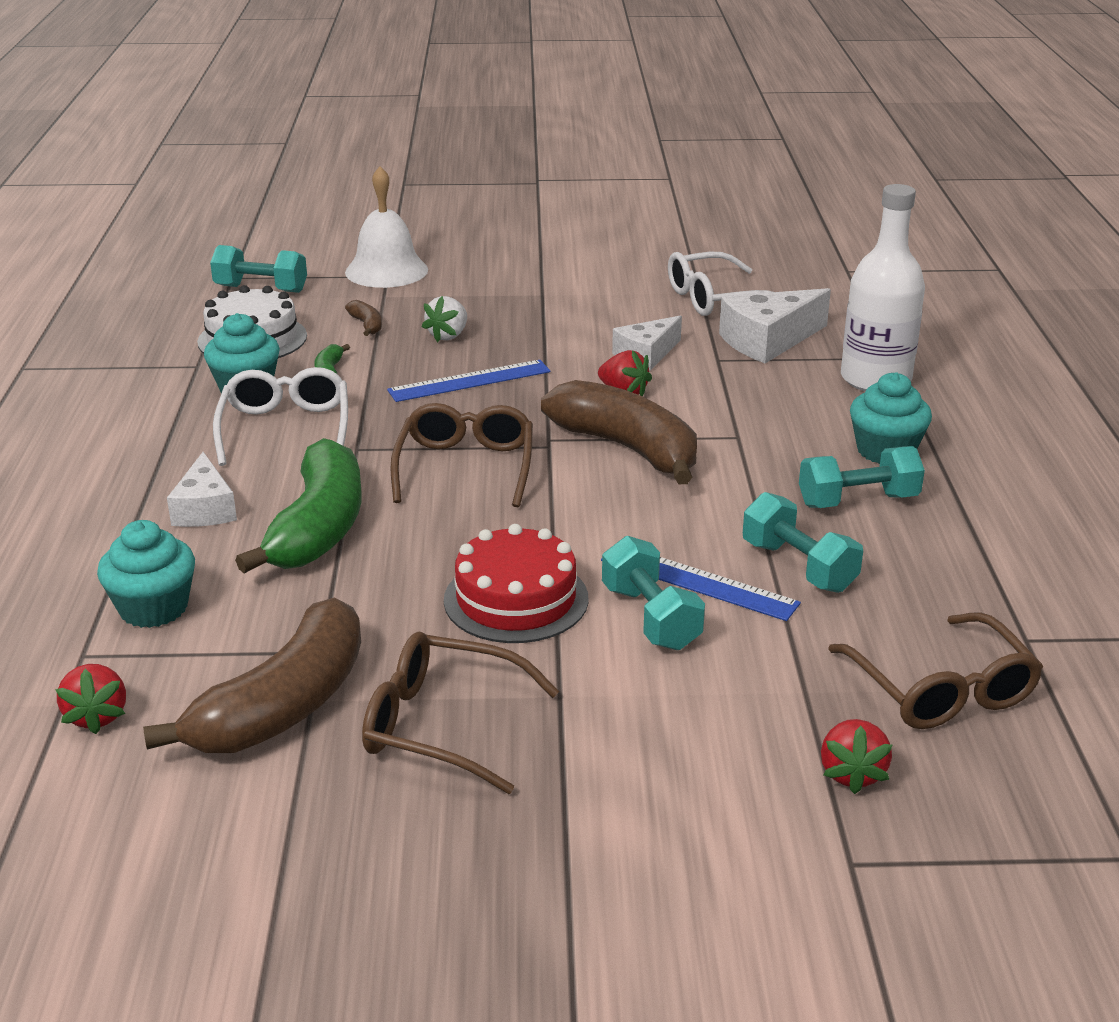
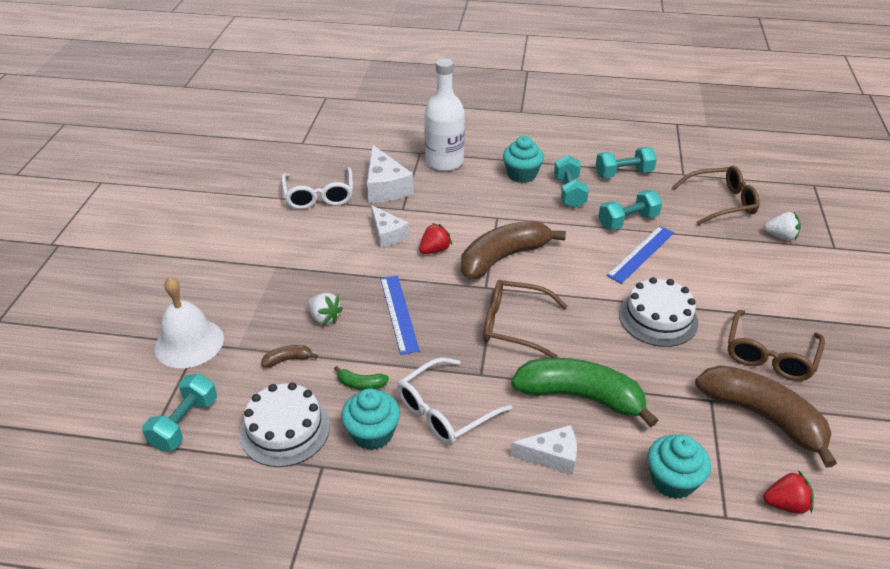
camera: 80 degrees left, 10 degrees up
white glasses [213,367,348,466] -> white glasses turned 45 degrees counterclockwise [397,357,512,445]
red cake [444,524,589,643] -> white cake [619,277,698,347]
turquoise dumbbell [602,536,705,650] -> turquoise dumbbell moved to [596,147,657,178]
red strawberry [821,719,892,794] -> white strawberry [764,212,801,241]

